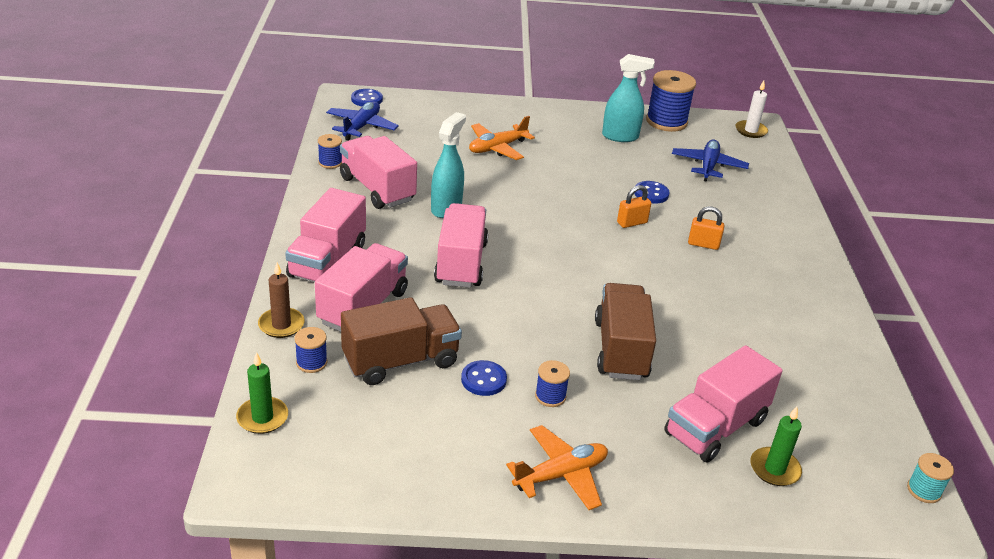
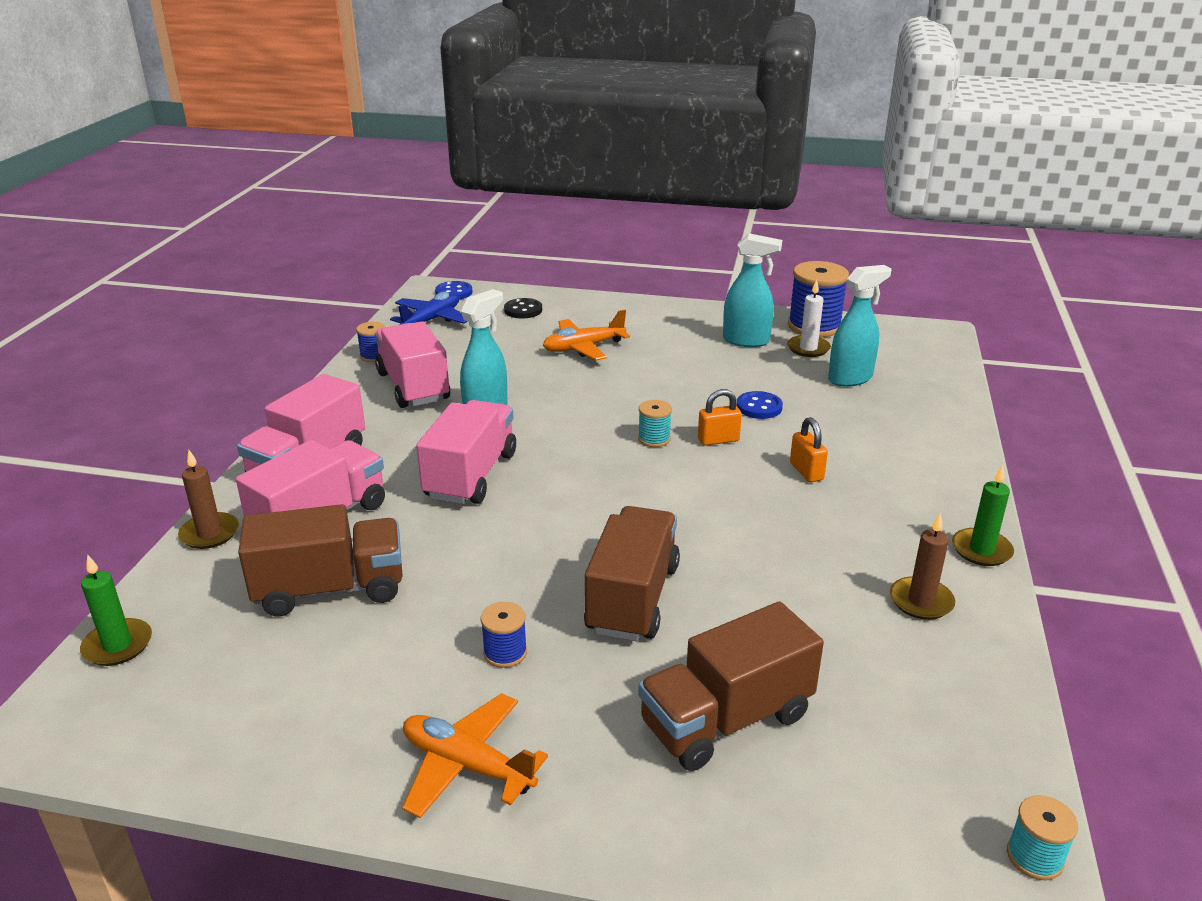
camera: 15 degrees right, 5 degrees down
blue spool [295,327,327,373] -> none
blue button [461,360,507,396] -> none
orange plane [506,425,608,510] -> orange plane turned 135 degrees counterclockwise [402,693,548,818]
pink truck [664,345,783,462] -> brown truck [638,602,824,771]
blue plane [672,139,749,182] -> turquoise spray bottle [828,265,892,387]
orange padlock [688,206,724,250] -> orange padlock turned 45 degrees clockwise [790,417,828,482]
white candle [735,81,768,138] -> white candle moved to [787,280,831,357]
green candle [750,406,802,486] -> green candle moved to [952,465,1014,566]
none -> black button [504,298,542,318]
none -> turquoise spool [638,400,672,447]
none -> brown candle [890,513,955,620]

